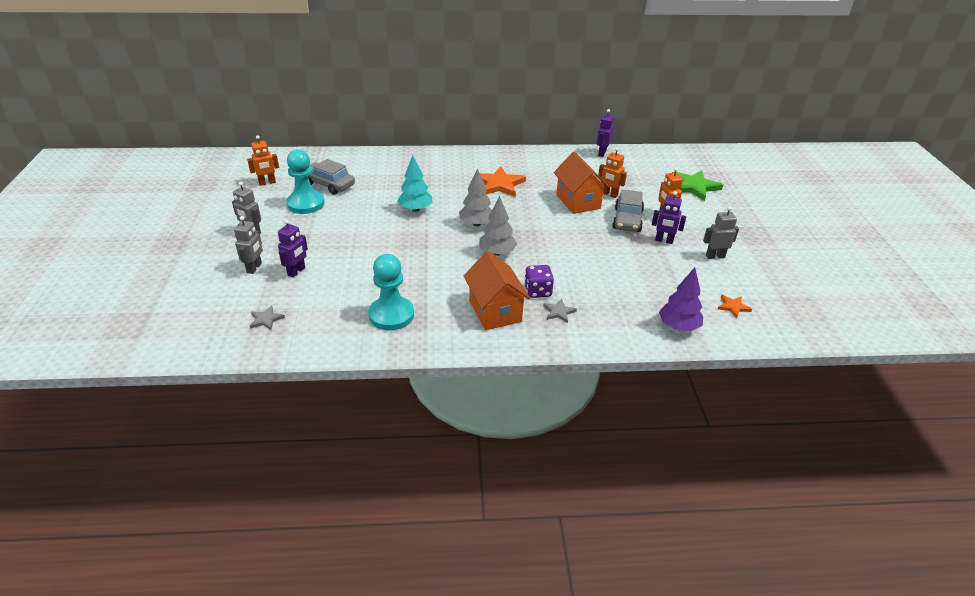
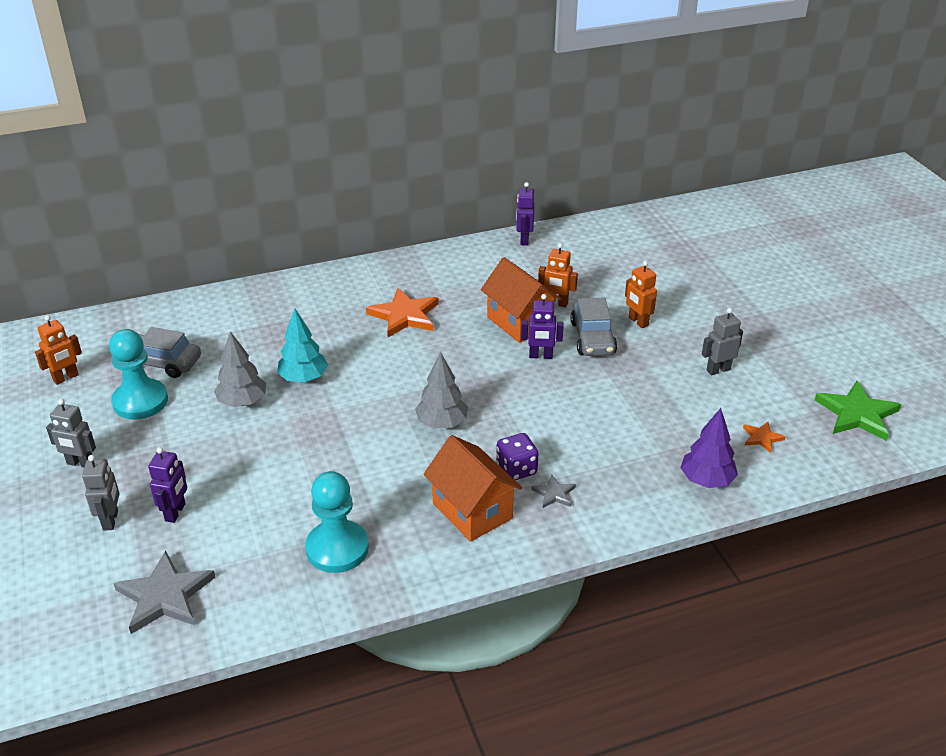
camera: 15 degrees left, 0 degrees up
grey star [250,305,285,330] -> grey star [113,550,215,634], size x2.00
grey tree [459,168,492,226] -> grey tree moved to [214,331,266,407]
purple robot [652,191,686,244] -> purple robot moved to [521,294,564,359]
green star [672,170,723,201] -> green star moved to [815,381,901,441]

